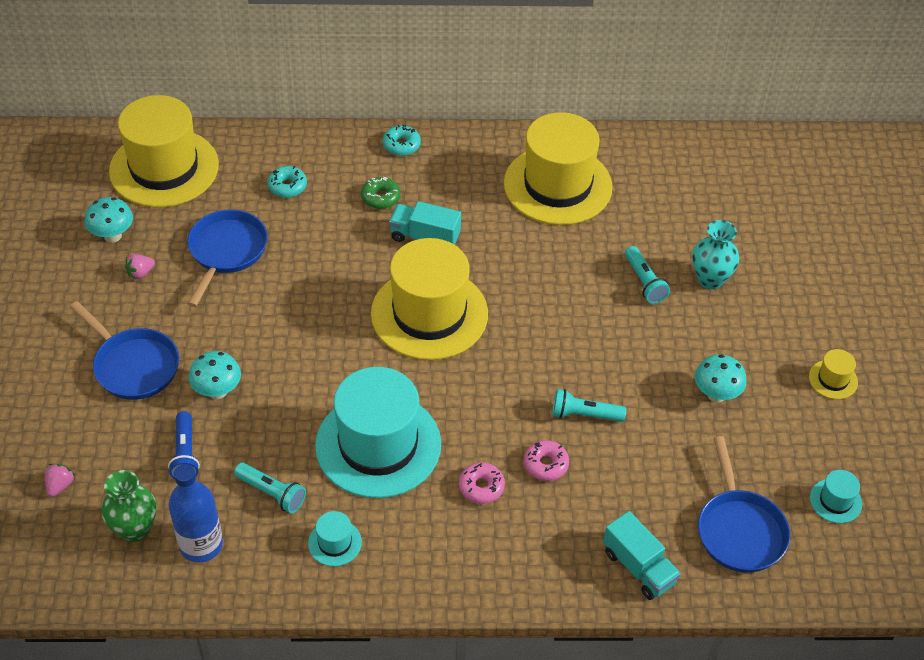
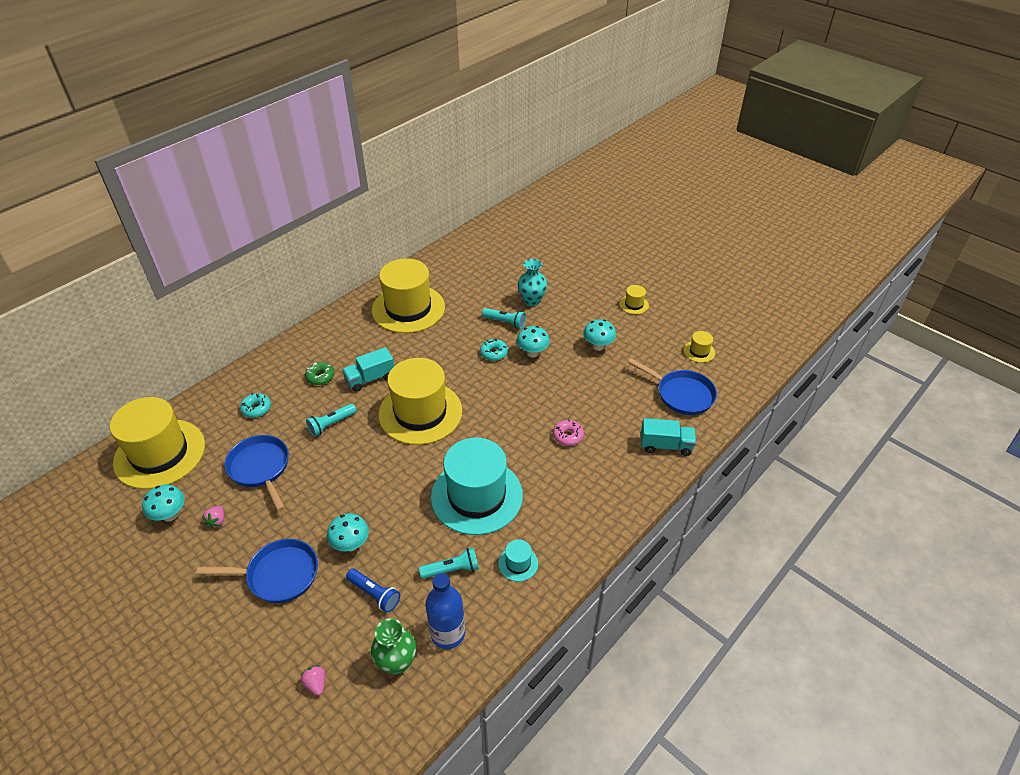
camera: 45 degrees left, 5 degrees down
turquoise donut [382,125,421,156] -> turquoise donut moved to [480,338,508,361]
pink donut [459,462,505,504] -> none
turquoise flashlight [552,389,626,422] -> turquoise flashlight moved to [306,403,357,437]
turquoise hat [810,470,862,523] -> yellow hat [684,331,715,363]
none -> turquoise mushroom [517,326,550,358]

